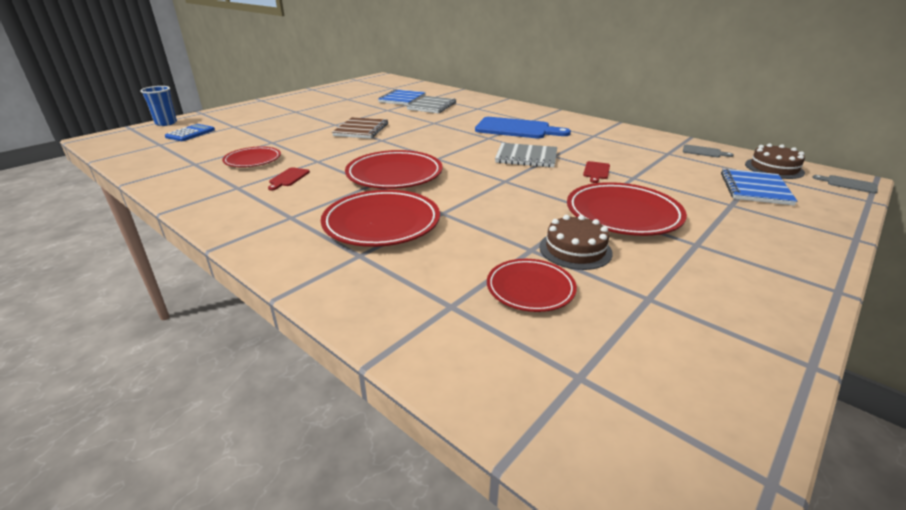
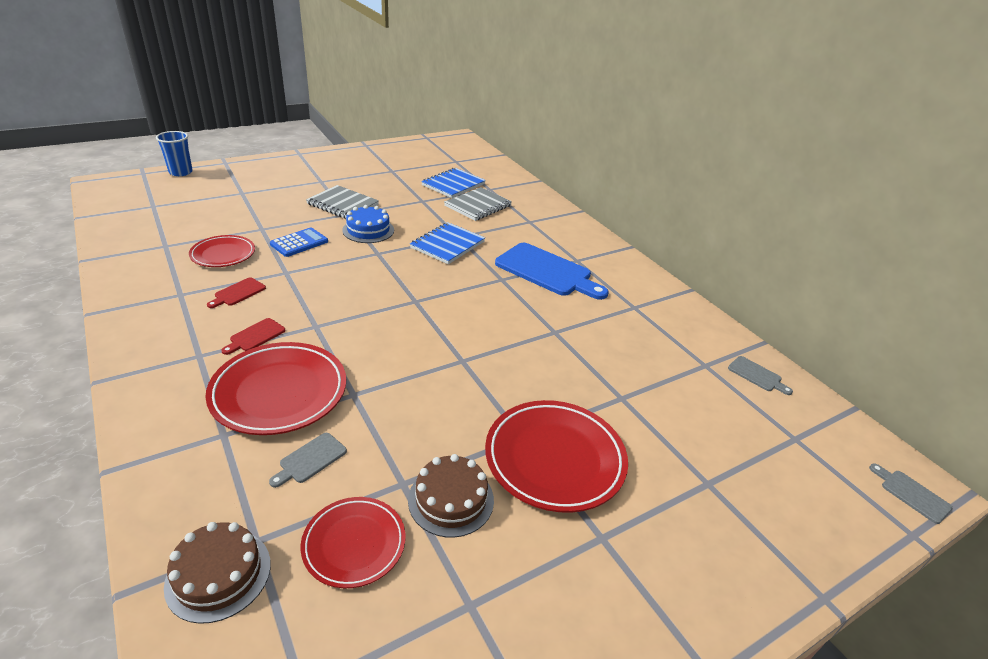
camera: 15 degrees right, 5 degrees up
blue calculator [165,124,215,141] -> blue calculator moved to [270,227,328,257]
brown notebook [332,117,388,139] -> blue cake [342,205,394,243]
red plate [345,150,442,189] -> none
grey notebook [495,143,557,168] -> grey notebook moved to [306,185,379,219]
red cutting board [583,161,610,183] -> red cutting board moved to [221,318,286,355]
blue notebook [721,169,797,206] -> blue notebook moved to [410,222,485,264]
brown cake [745,143,805,179] -> brown cake moved to [164,522,271,624]
none -> grey cutting board [269,433,347,488]

